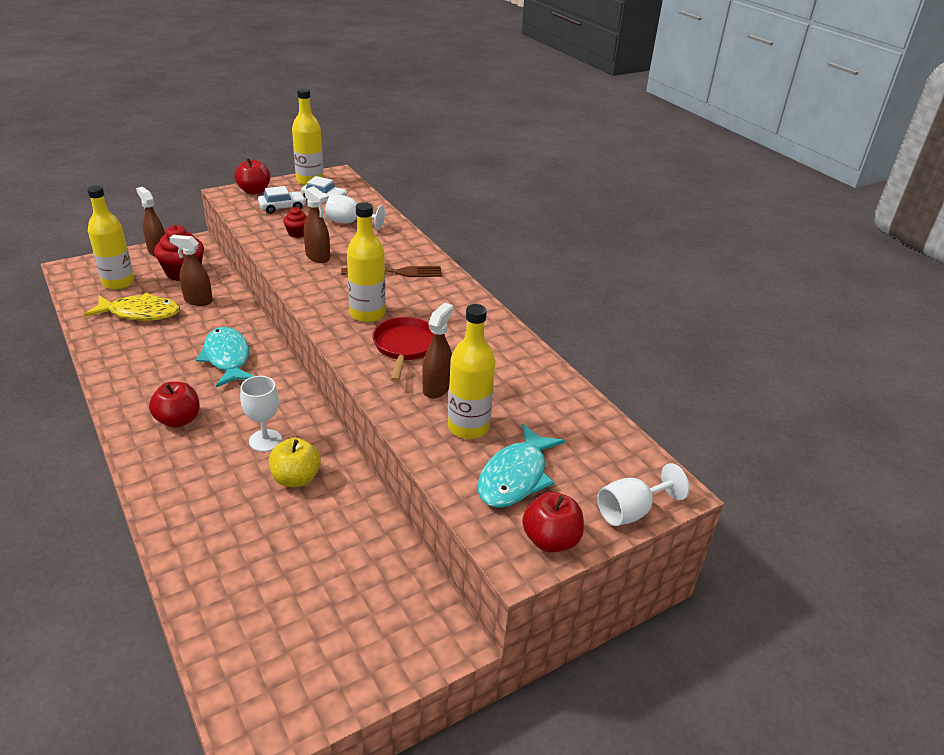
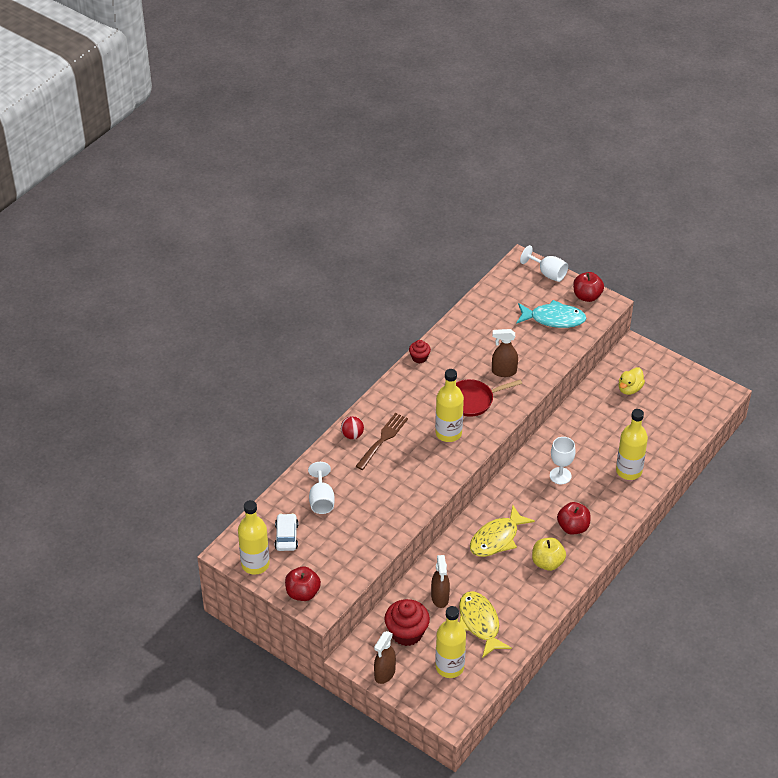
camera: 110 degrees left, 10 degrees up
turquoise fish [196,327,254,387] -> yellow fish [470,505,535,557]
white car [258,186,306,214] -> none
yellow apple [269,438,321,487] -> yellow apple moved to [532,538,566,571]
red cupcake [283,207,307,238] -> red cupcake moved to [409,340,431,363]
brown spray bottle [304,186,330,263] -> none
brown fork [341,266,442,277] -> brown fork turned 60 degrees clockwise [356,413,408,470]
yellow bottle [448,304,495,439] -> yellow bottle moved to [616,409,648,480]
none -> red ball [341,416,364,439]
none -> yellow duck [618,367,645,395]

